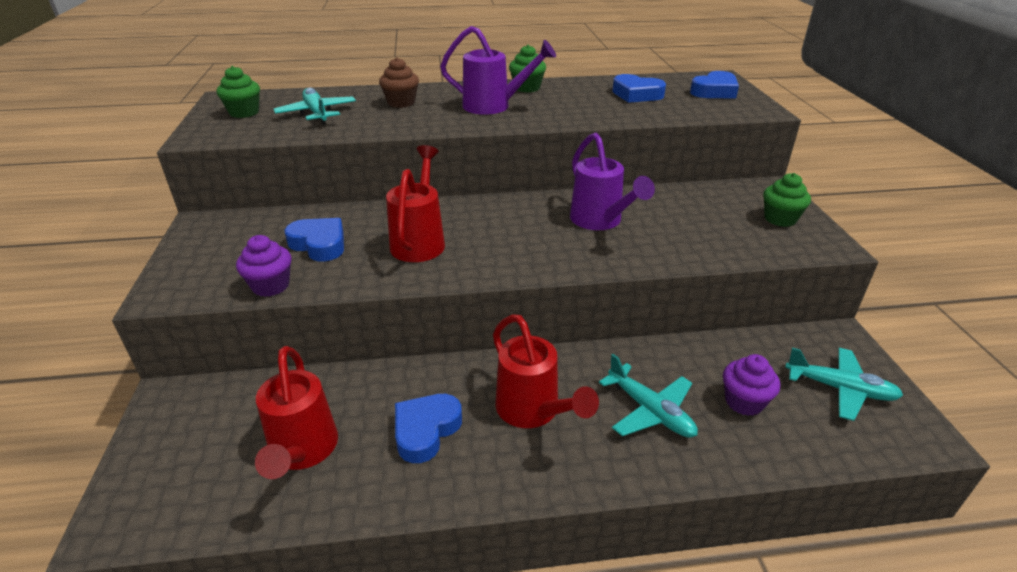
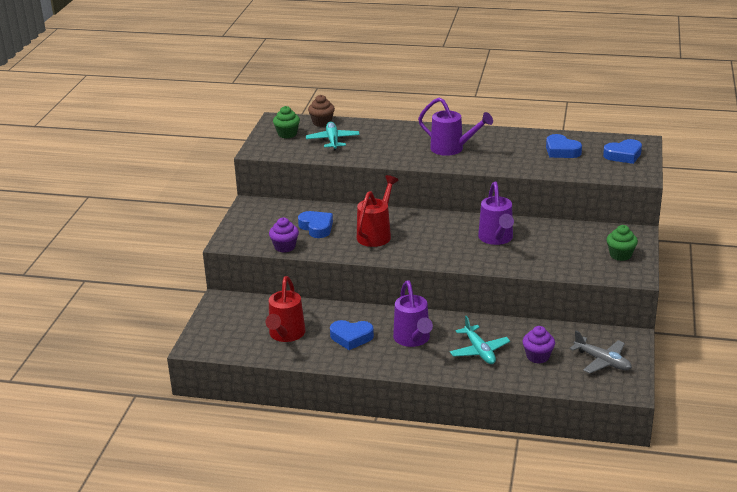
camera: 20 degrees right, 5 degrees down
brown cupcake [379,57,419,108] -> brown cupcake moved to [308,95,335,127]
blue heart [395,394,462,463] -> blue heart turned 135 degrees counterclockwise [330,320,374,350]
red watering can [493,314,599,428] -> purple watering can [393,280,433,347]
green cupcake [509,45,546,93] -> none
turquoise plane [785,347,903,421] -> grey plane [570,331,632,373]

